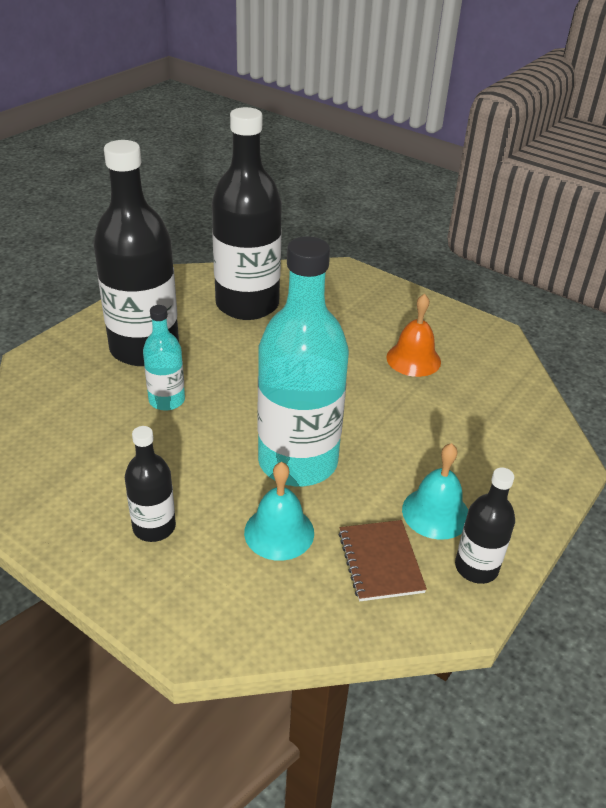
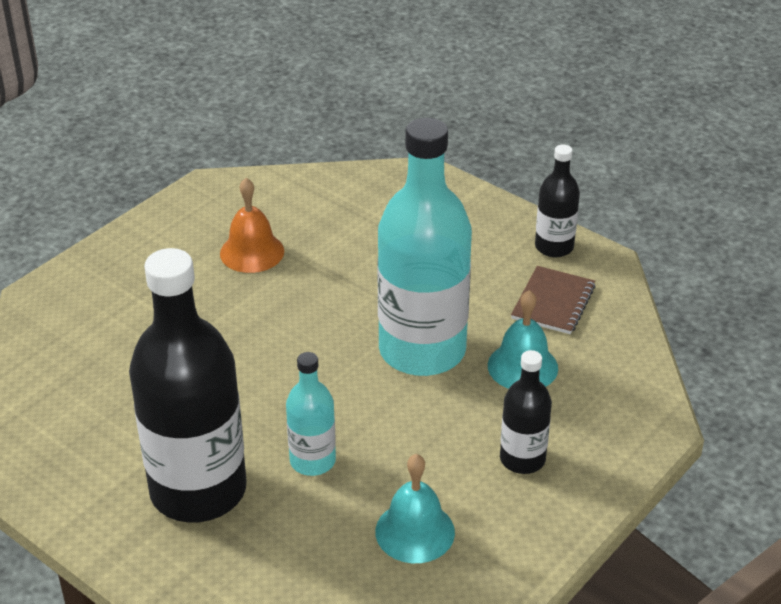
camera: 85 degrees left, 0 degrees up
black bottle [212,107,282,320] -> none
brown notebook [338,520,427,601] -> brown notebook turned 60 degrees counterclockwise [511,266,596,334]
turquoise bell [402,443,468,540] -> turquoise bell moved to [375,454,455,563]

